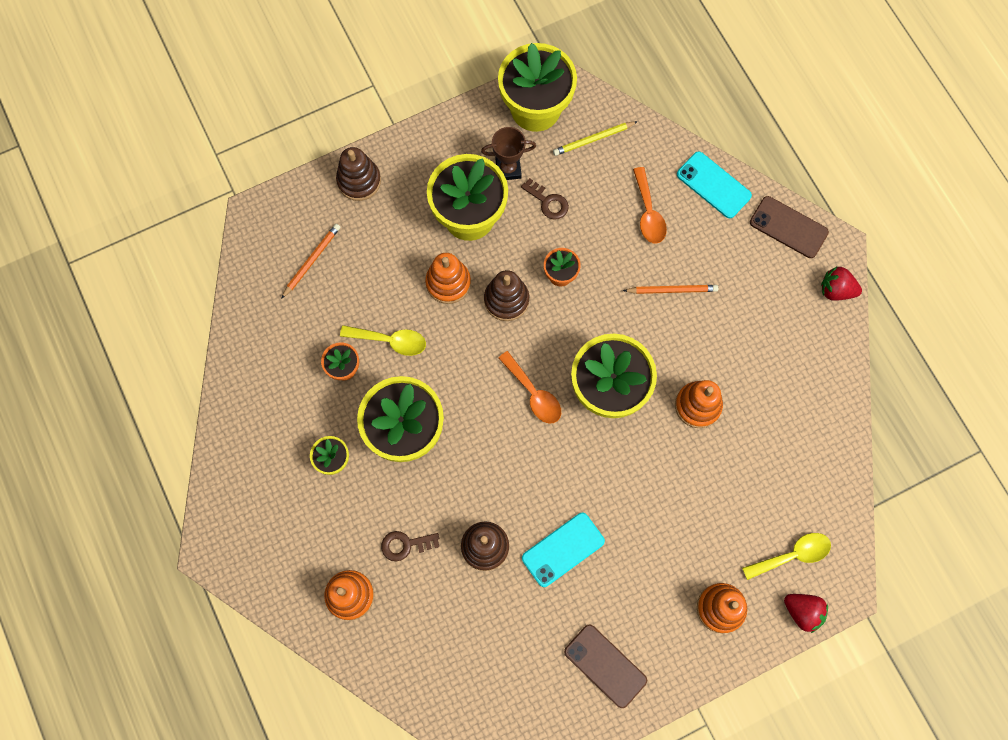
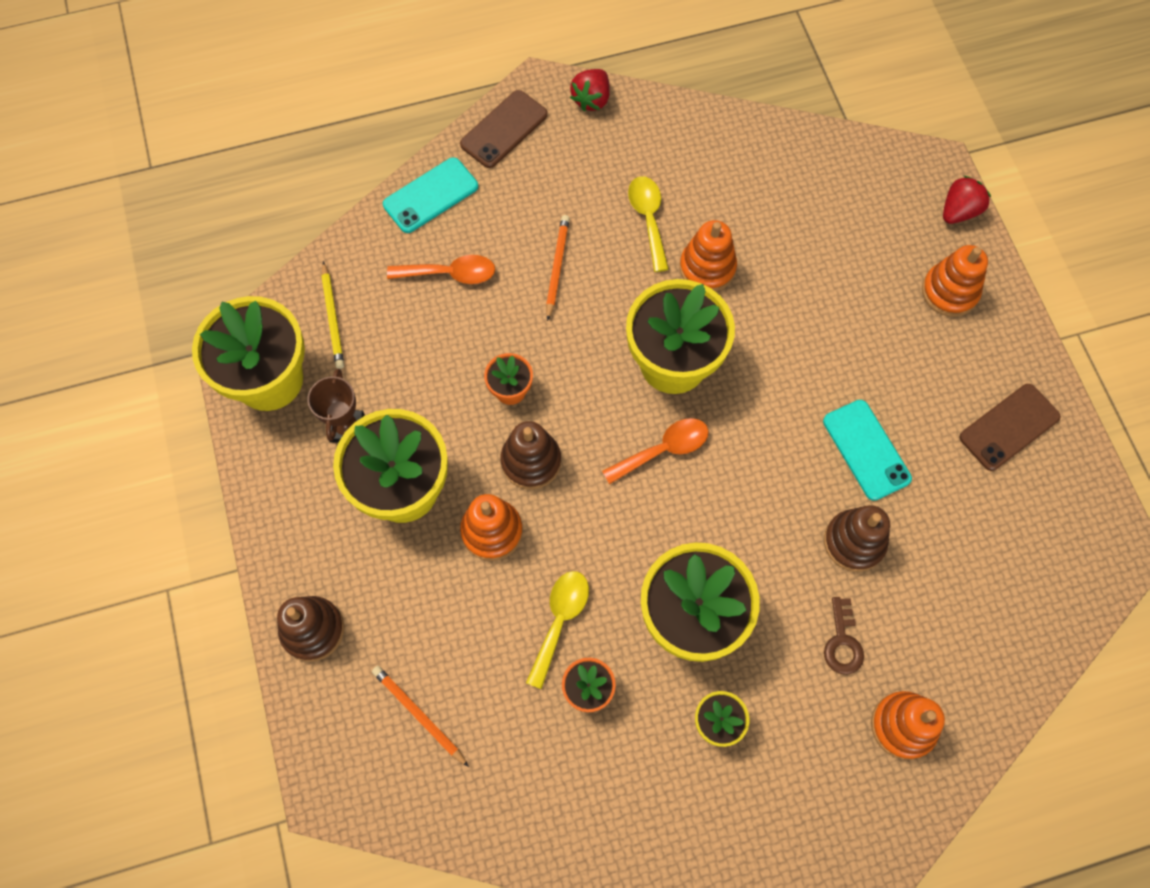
camera: 80 degrees left, 5 degrees down
brown key [521,178,569,220] -> none
yellow spoon [742,533,831,580] -> yellow spoon moved to [628,176,669,272]

